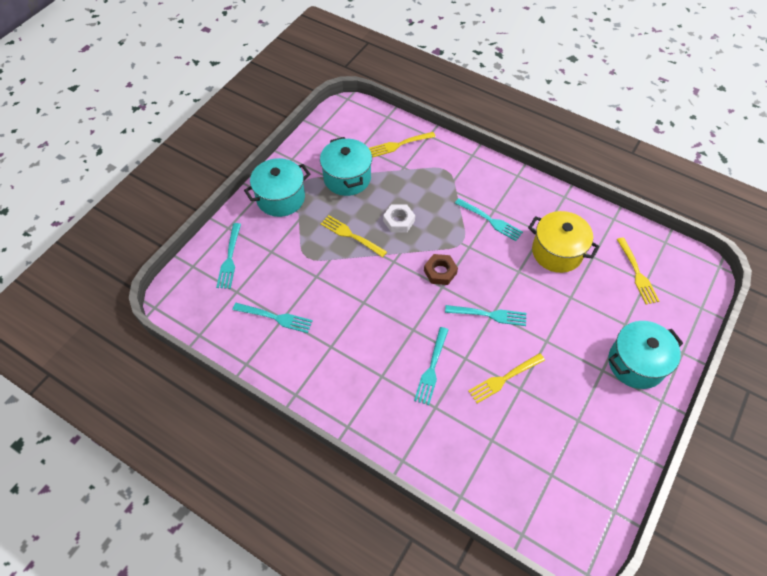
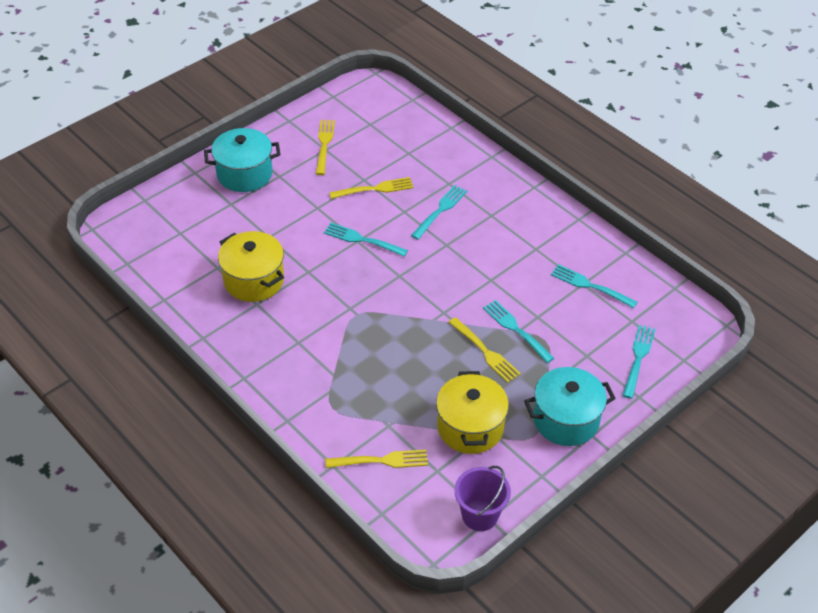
camera: 165 degrees left, 10 degrees down
turquoise pot [320,137,372,196] -> yellow pot [436,371,509,454]
white nut [383,204,415,232] -> none
brown nut [424,254,458,285] -> none
turquoise fork [455,198,523,241] -> turquoise fork moved to [483,300,554,363]
yellow fork [617,237,659,305] -> yellow fork moved to [316,120,335,175]
none -> purple bucket [455,466,511,531]

